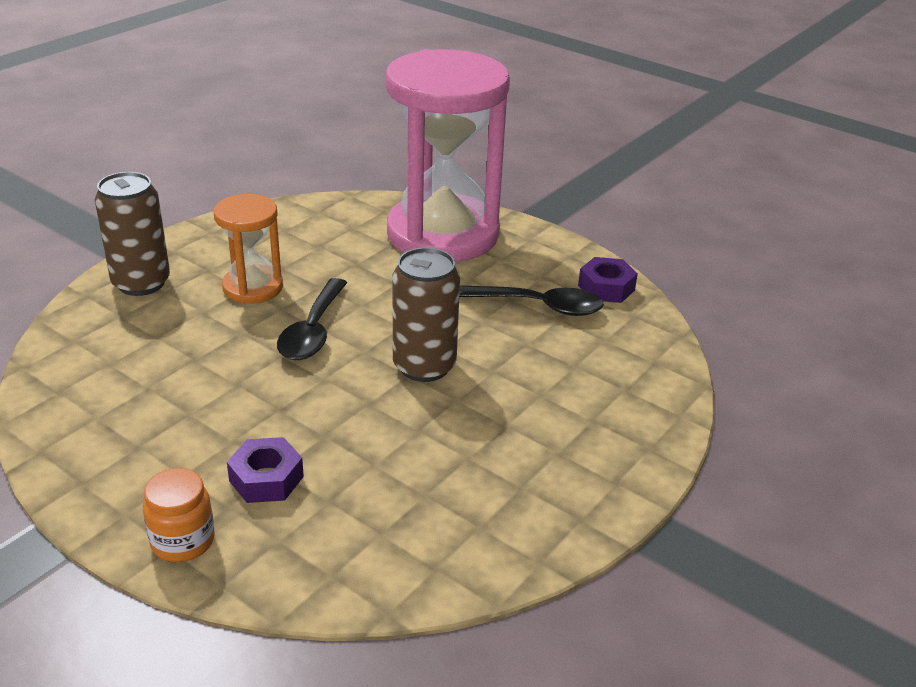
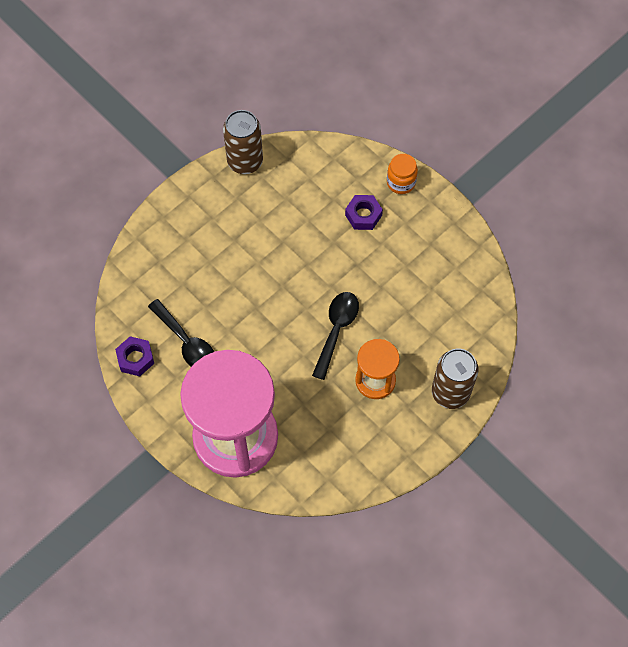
camera: 170 degrees left, 30 degrees up
brown can [393,247,460,382] -> brown can moved to [223,110,263,174]
black spoon [459,285,604,316] -> black spoon turned 150 degrees counterclockwise [148,299,214,367]

